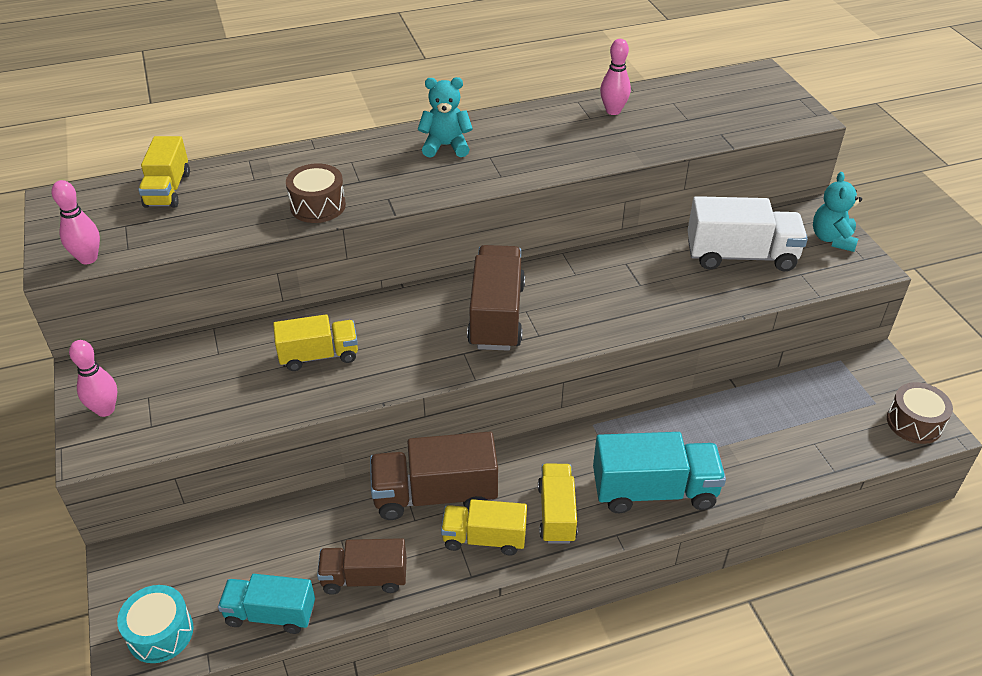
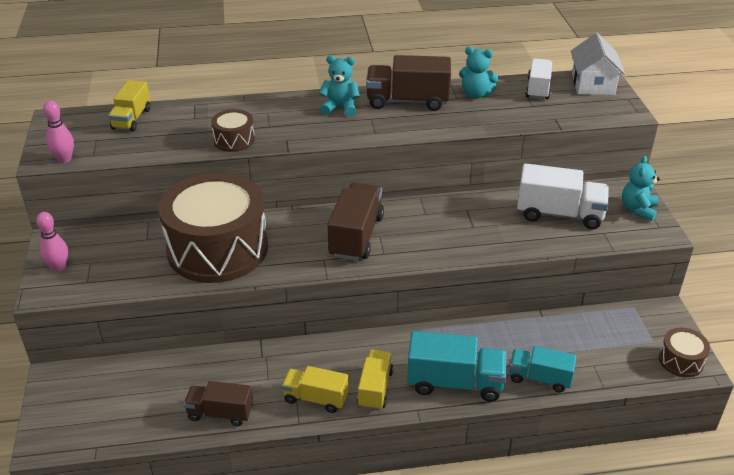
camera: 10 degrees right, 5 degrees down
turquoise drum [117,585,193,663] -> none
turquoise truck [218,574,315,634] -> turquoise truck moved to [509,346,577,392]
yellow truck [273,314,358,371] -> brown drum [158,173,268,283]
brown truck [370,432,498,520] -> brown truck moved to [366,55,451,111]
pink bowling pin [600,39,631,115] -> turquoise teddy bear [459,47,499,99]
none -> white truck [526,59,552,99]
none -> white house [571,33,625,95]

